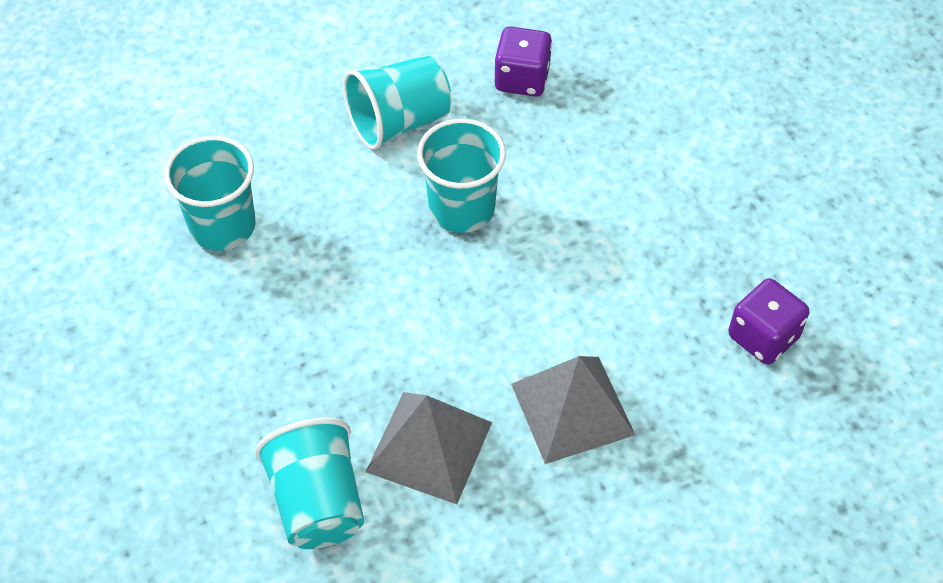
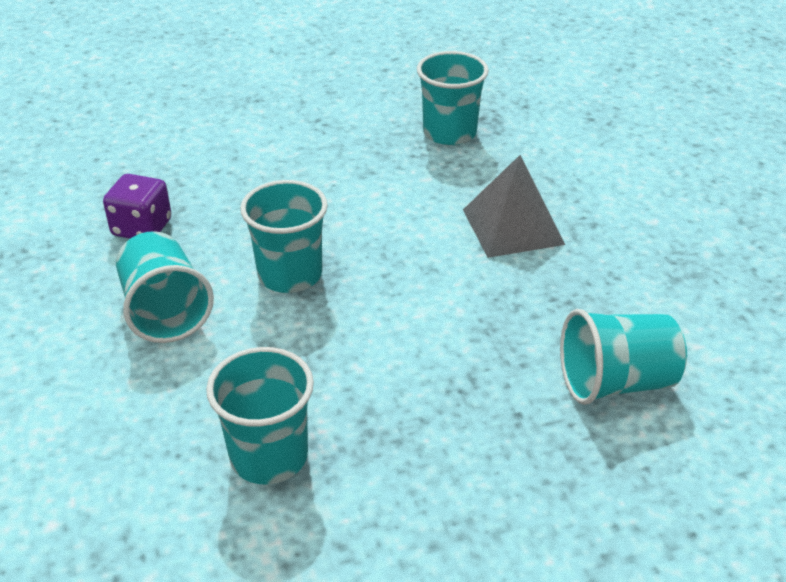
camera: 85 degrees left, 15 degrees down
grey pyramid [366,392,492,504] -> none
purple dice [728,278,809,365] -> turquoise cup [417,51,489,146]

